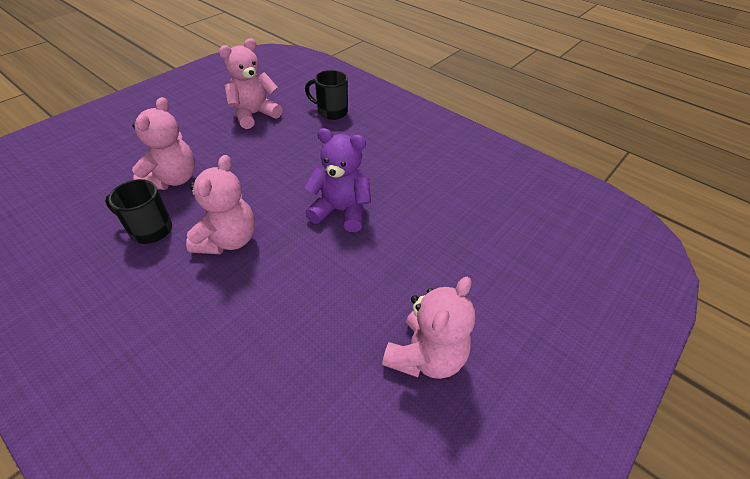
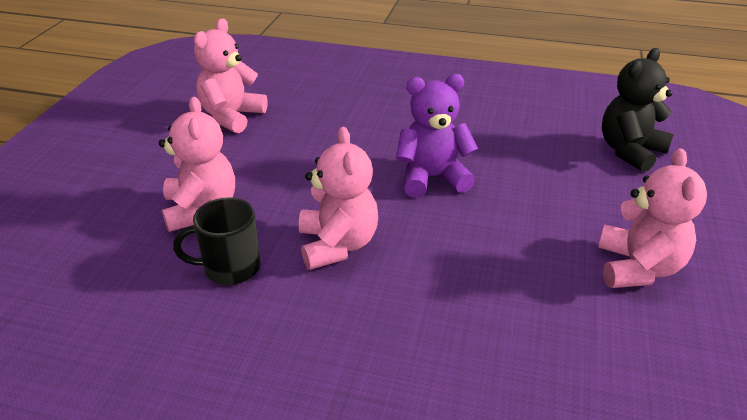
camera: 25 degrees left, 10 degrees down
black mug [305,70,348,120] -> none
none -> black teddy bear [602,48,674,172]

